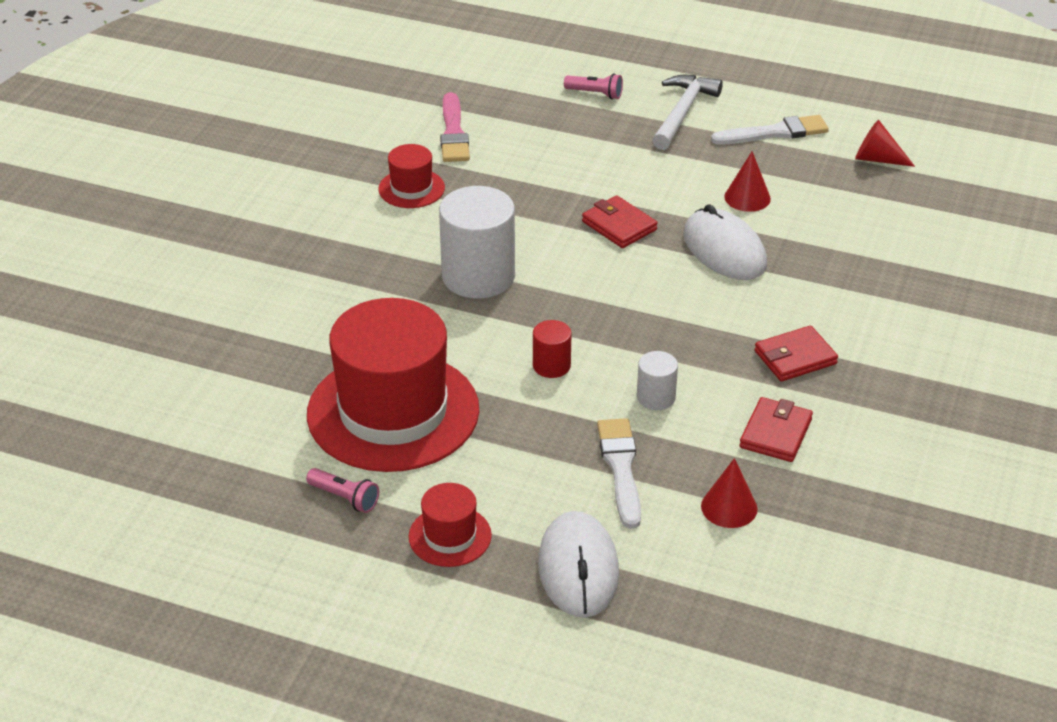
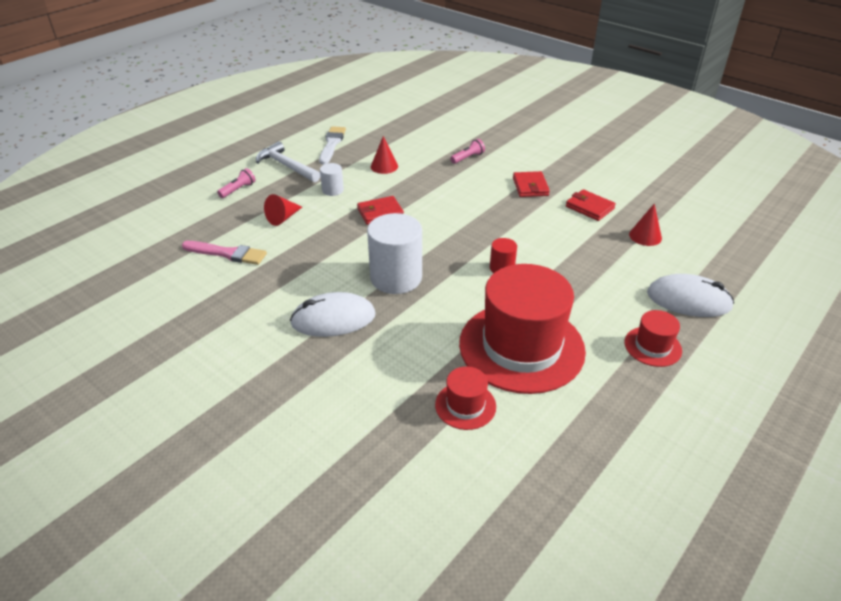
camera: 70 degrees left, 0 degrees up
pink flashlight [306,468,379,513] -> pink flashlight moved to [450,139,485,164]
red hat [378,144,445,208] -> red hat moved to [435,367,496,430]
white brush [597,418,641,529] -> none
white cylinder [637,351,678,410] -> white cylinder moved to [320,163,344,196]
white mouse [683,204,767,280] -> white mouse moved to [290,292,375,337]
red cone [855,120,915,167] -> red cone moved to [264,194,302,226]

